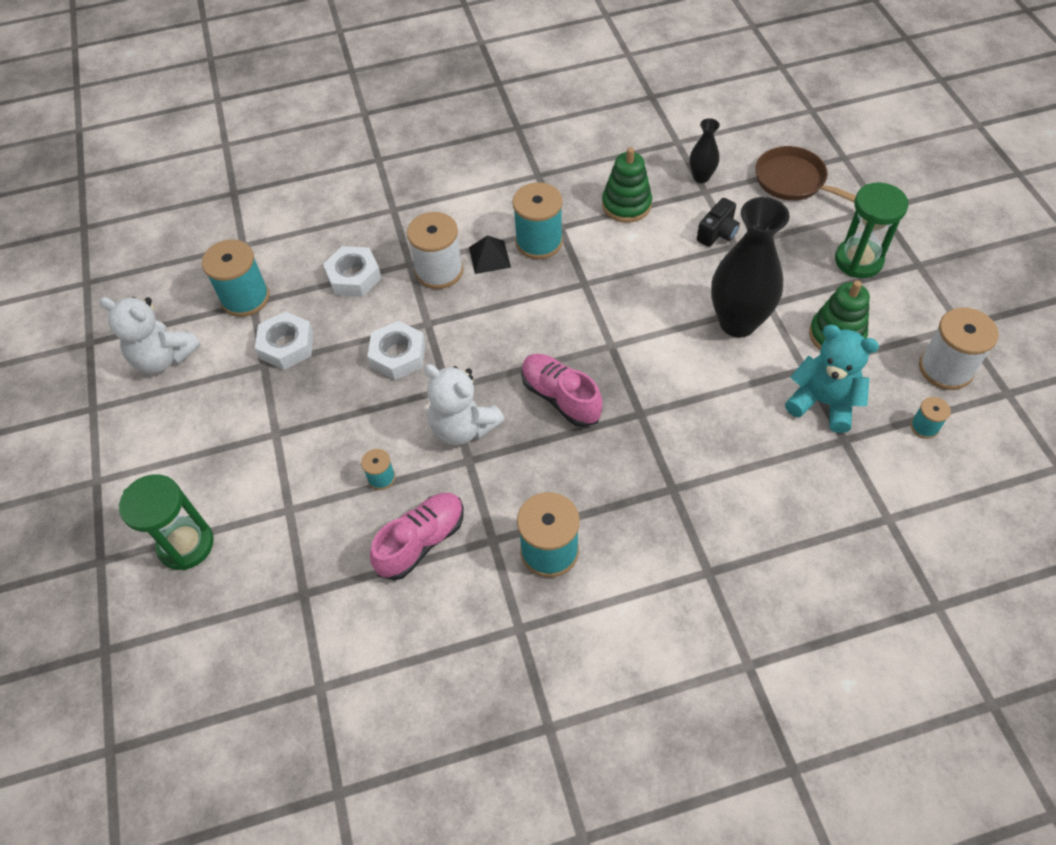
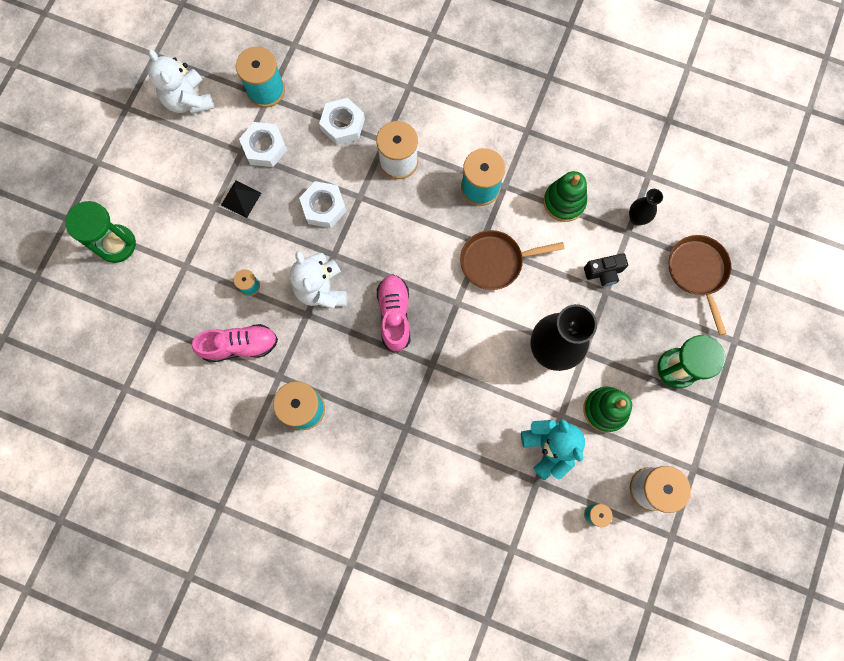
camera: 35 degrees right, 20 degrees up
black pyramid [469,235,511,274] -> black pyramid moved to [221,181,261,218]
none -> brown pan [460,230,565,290]

